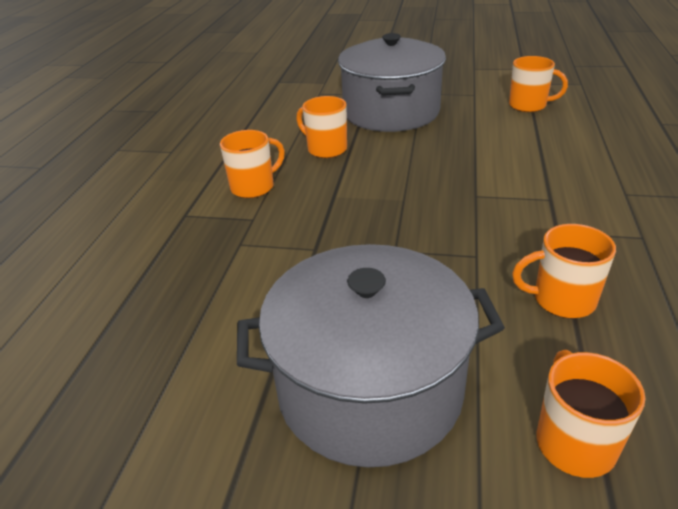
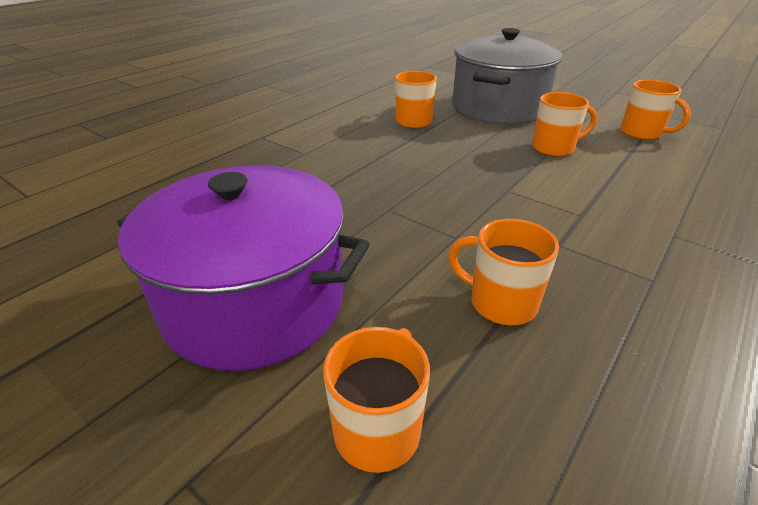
camera: 25 degrees right, 0 degrees up
orange mug [220,130,285,198] -> orange mug moved to [532,92,597,157]
grey pot [237,244,505,468] -> purple pot [117,165,370,371]

